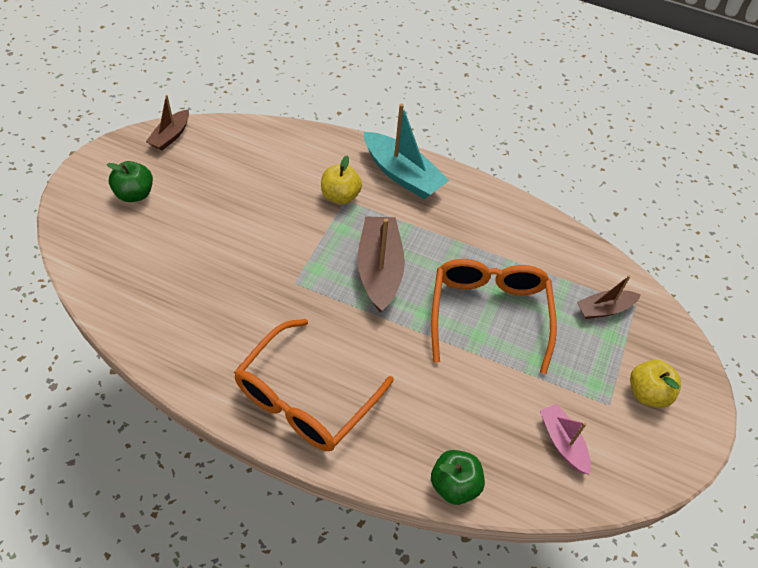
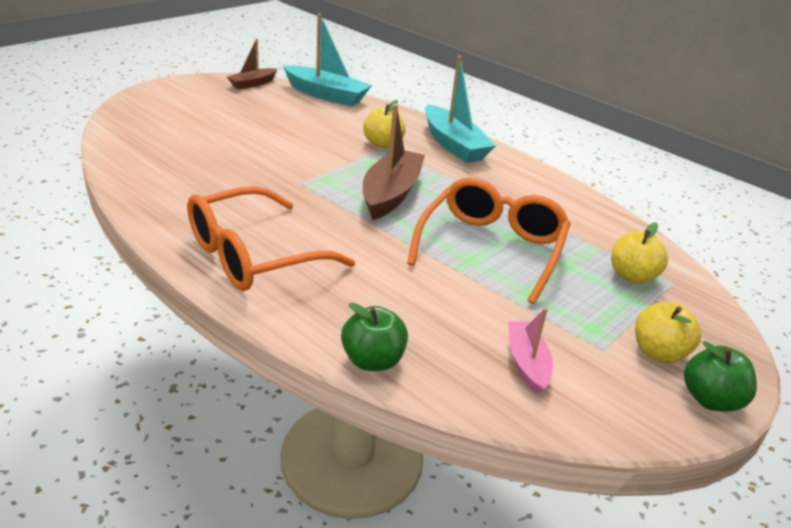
camera: 20 degrees right, 20 degrees down
green apple [107,161,153,202] -> green apple moved to [684,341,757,412]
brown boat [577,275,641,319] -> yellow apple [611,222,668,284]
none -> turquoise boat [283,13,372,107]

